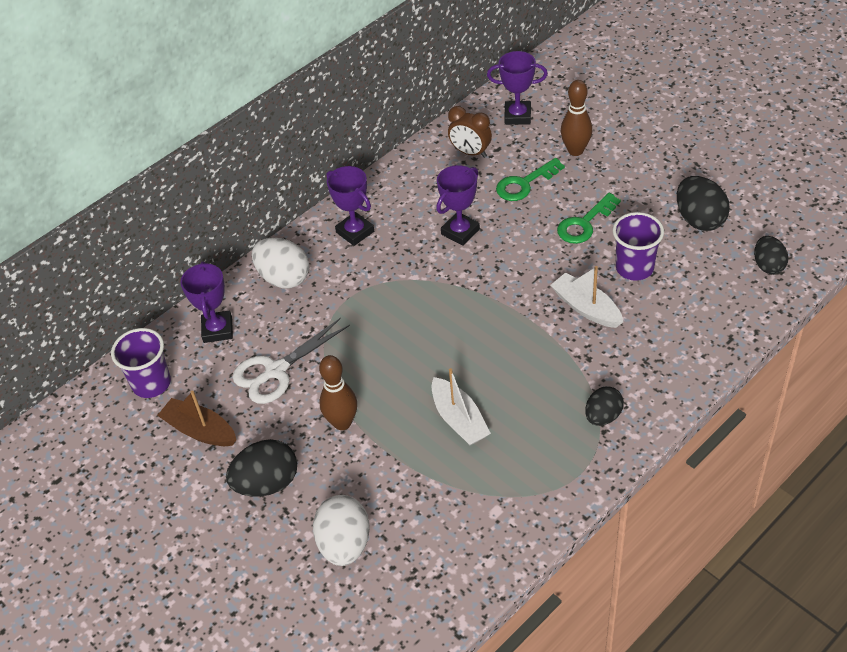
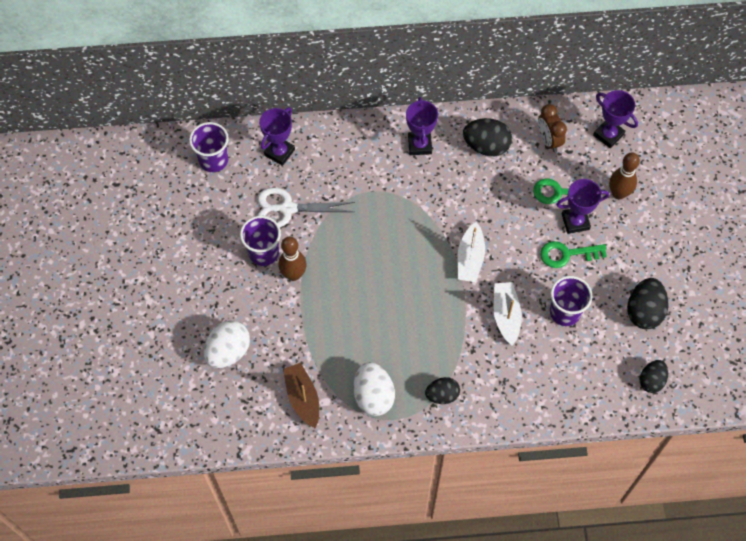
camera: 35 degrees right, 15 degrees up
brown boat [157,391,237,446] -> brown boat moved to [283,363,319,428]
black egg [226,439,297,497] -> black egg moved to [463,118,512,156]
white egg [252,238,309,288] -> white egg moved to [353,362,395,416]
white boat [432,368,491,445] -> white boat moved to [457,222,485,282]
purple trophy [436,165,480,246] -> purple trophy moved to [556,179,609,234]
none -> purple cup [240,216,281,266]

